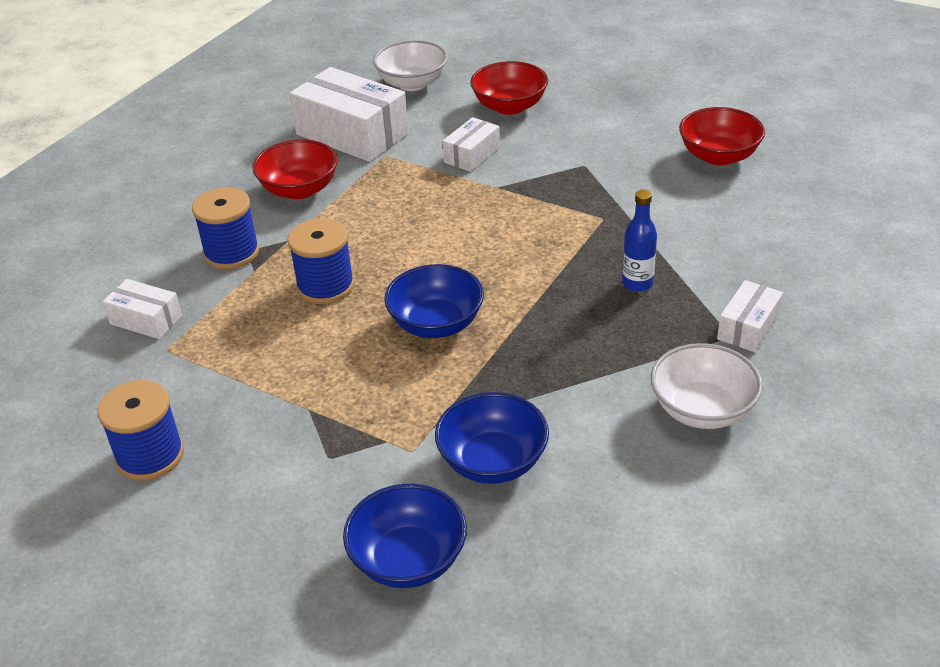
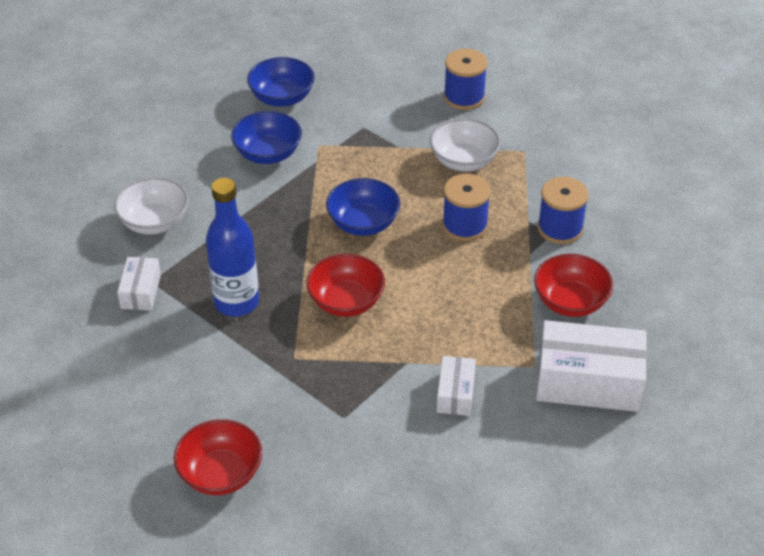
camera: 150 degrees right, 5 degrees up
white box [103,279,182,339] -> none
white bowl [373,40,448,91] -> white bowl moved to [430,118,501,172]
red bowl [470,61,548,115] -> red bowl moved to [306,254,385,317]
blue bottle [622,190,657,292] -> blue bottle [206,178,259,317], size x1.78

